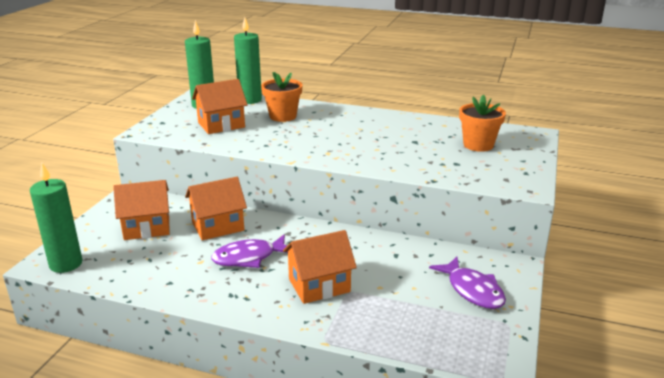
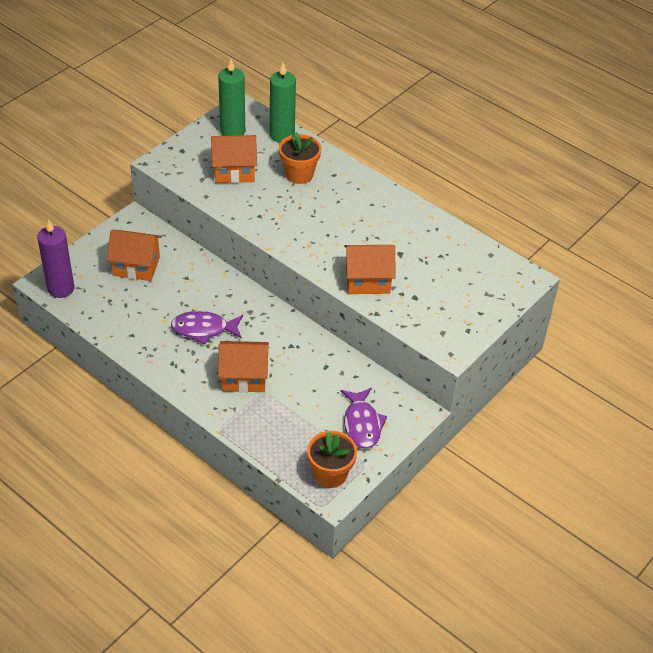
camera: 20 degrees right, 20 degrees up
green candle [30,163,83,273] -> purple candle [37,219,74,298]
orange house [185,177,247,240] -> orange house moved to [344,245,395,294]
orange flower pot [459,95,506,152] -> orange flower pot moved to [307,431,357,488]

